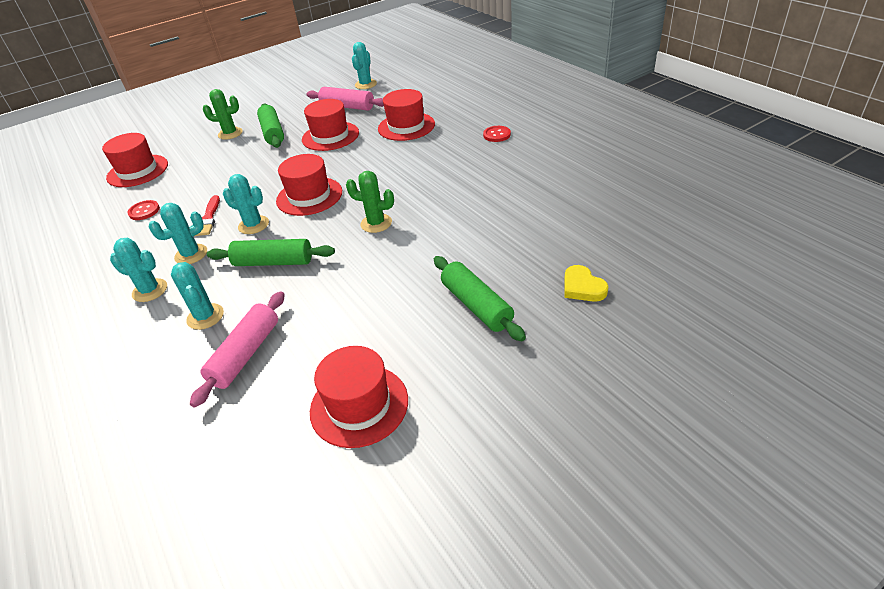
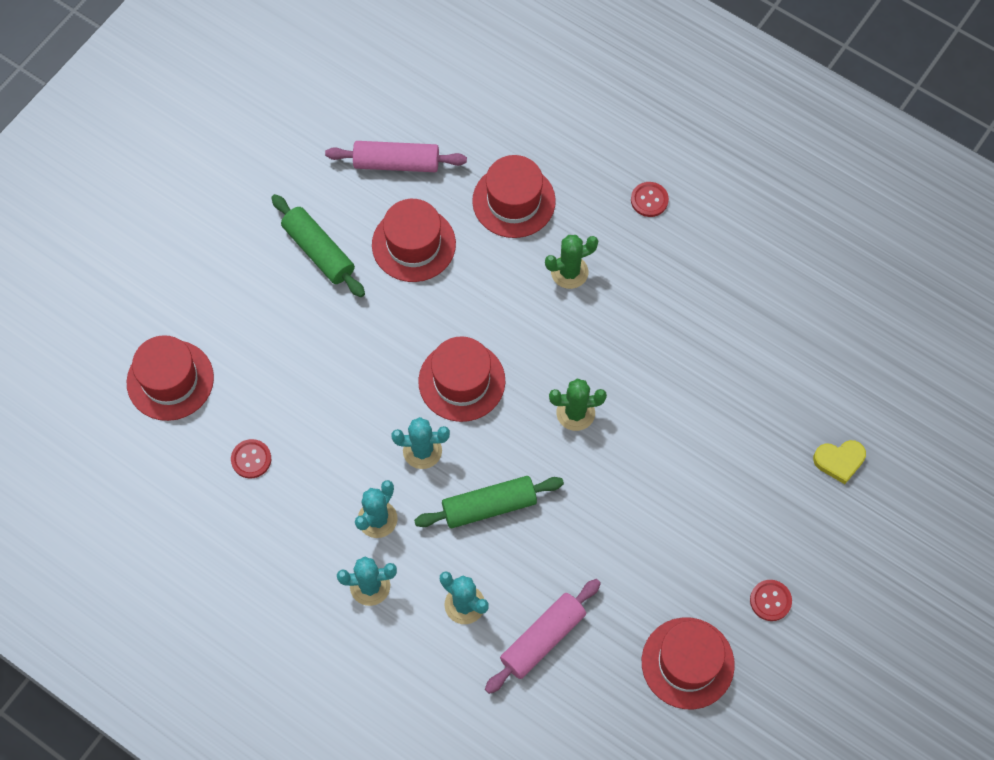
camera: 25 degrees left, 25 degrees up
pink rolling pin [190,291,285,407] -> pink rolling pin turned 45 degrees clockwise [485,579,601,694]
red brush [195,195,220,236] -> none
green cactus [203,89,243,140] -> green cactus moved to [545,235,598,289]
turquoise cactus [352,42,377,89] -> none
green rolling pin [434,256,526,341] -> none
yellow heart [564,265,608,302] -> yellow heart turned 45 degrees counterclockwise [813,440,866,484]
none -> red button [750,580,792,621]

